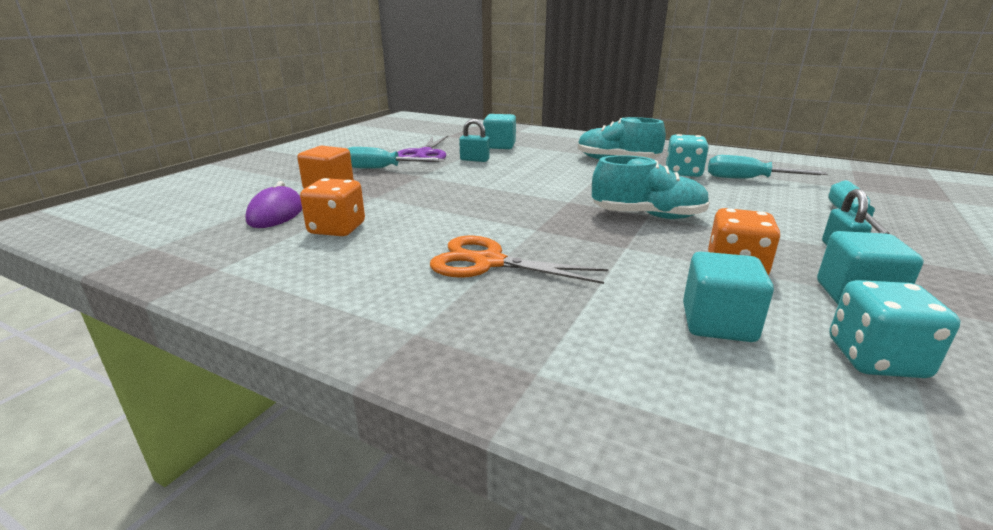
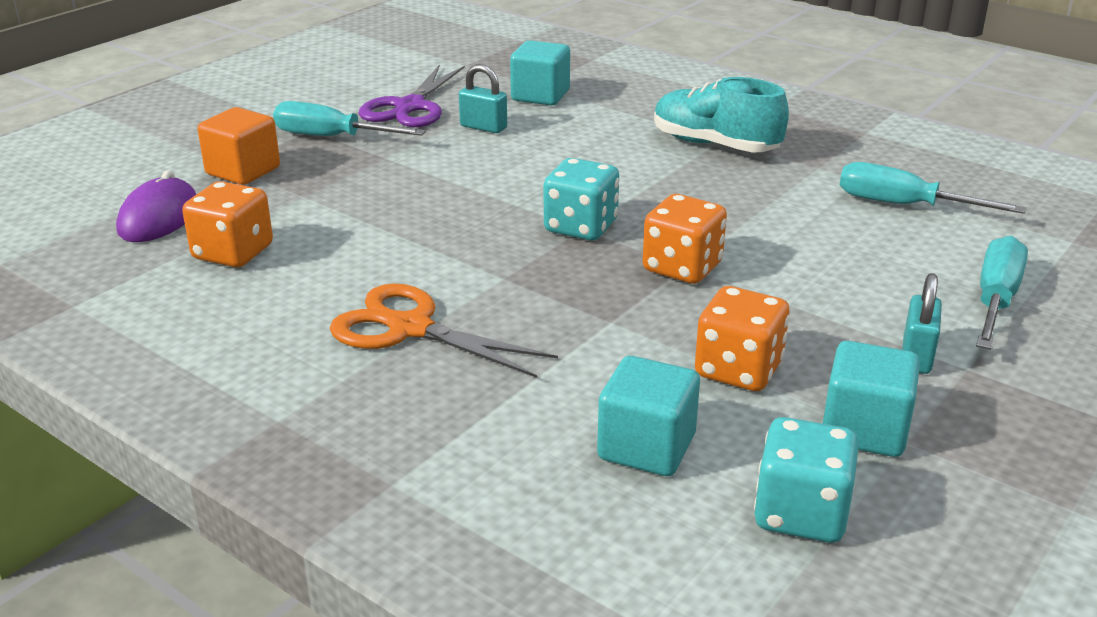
camera: 10 degrees right, 5 degrees up
turquoise shoe [592,155,710,219] -> orange dice [642,194,727,284]
turquoise dice [666,134,709,177] -> turquoise dice moved to [544,158,619,241]

